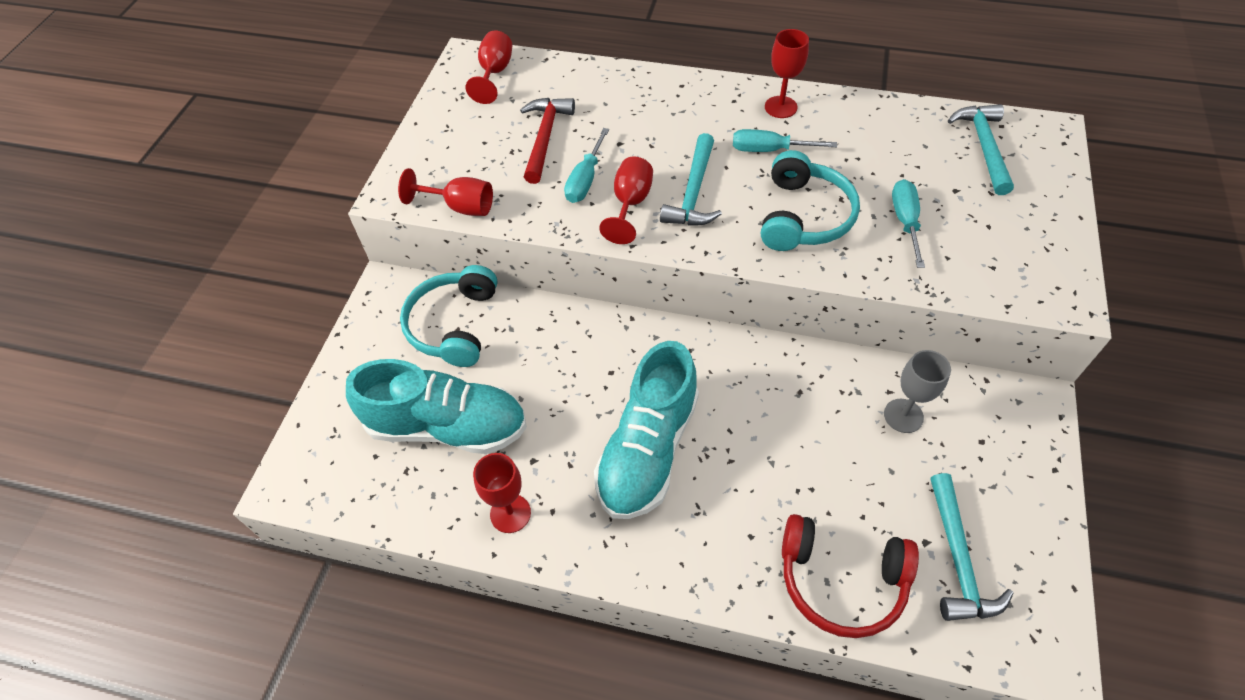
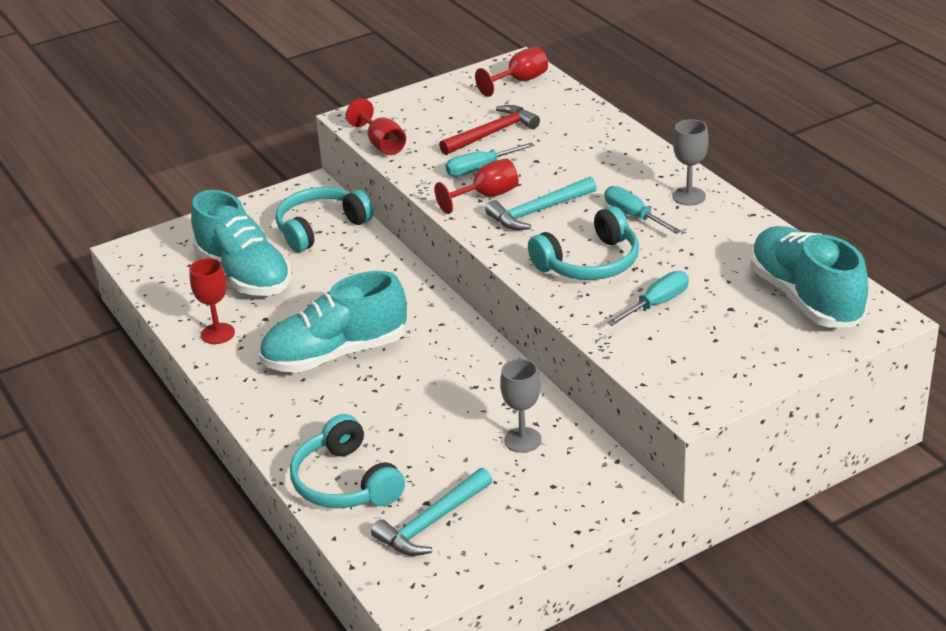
camera: 45 degrees right, 20 degrees down
red goblet [765,29,809,118] -> grey goblet [672,119,709,206]
red headphones [782,514,919,638] -> turquoise headphones [290,414,405,508]
turquoise hammer [948,104,1014,195] -> turquoise shoe [750,226,868,328]

